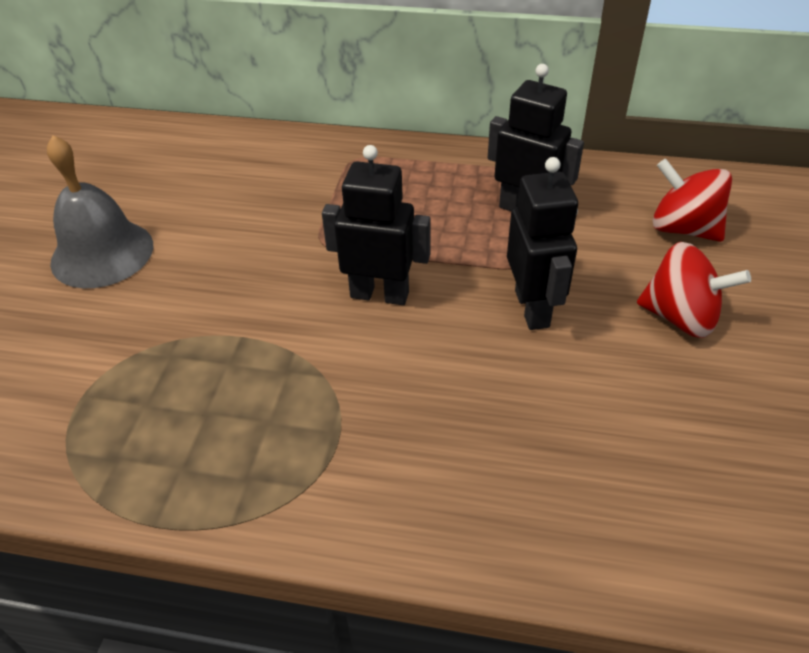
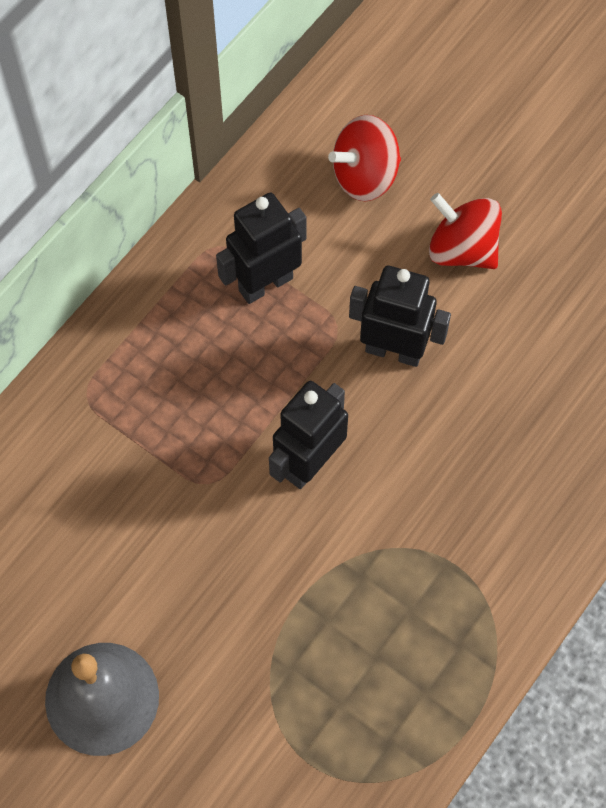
camera: 65 degrees left, 20 degrees up
red spinning top [637,242,751,338] -> red spinning top turned 105 degrees counterclockwise [429,193,502,269]

